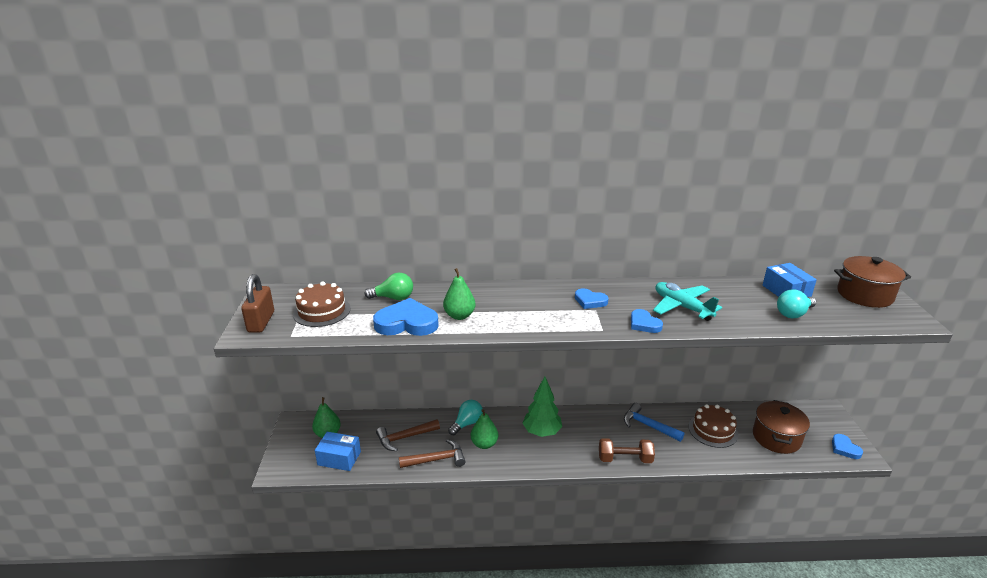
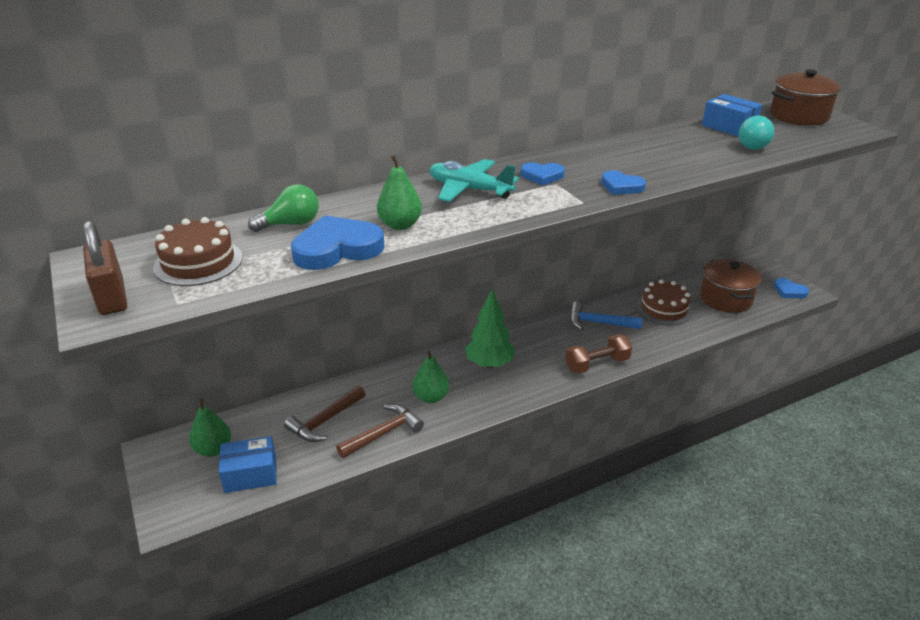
camera: 25 degrees left, 5 degrees up
turquoise light bulb [448,400,483,435] -> none
turquoise plane [653,282,722,321] -> turquoise plane moved to [429,159,519,202]

